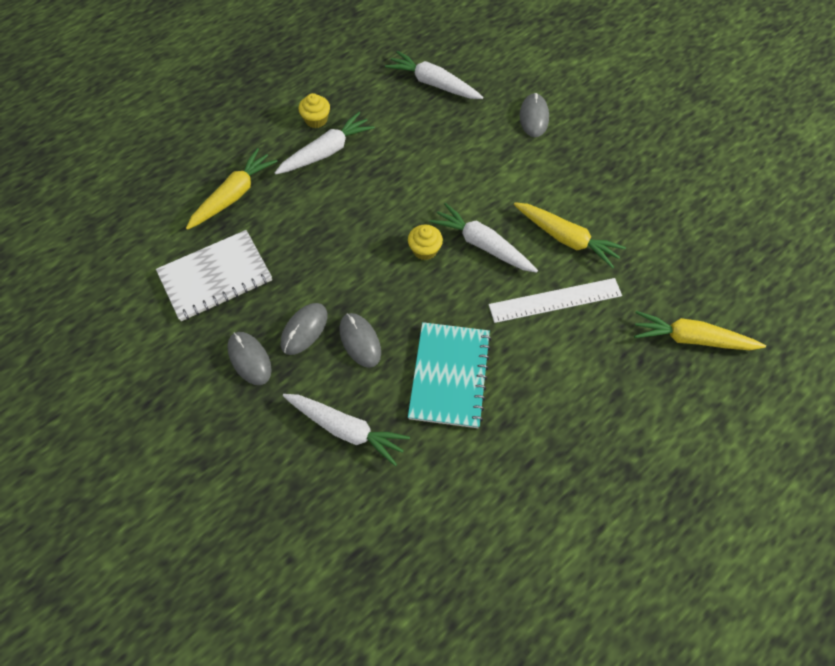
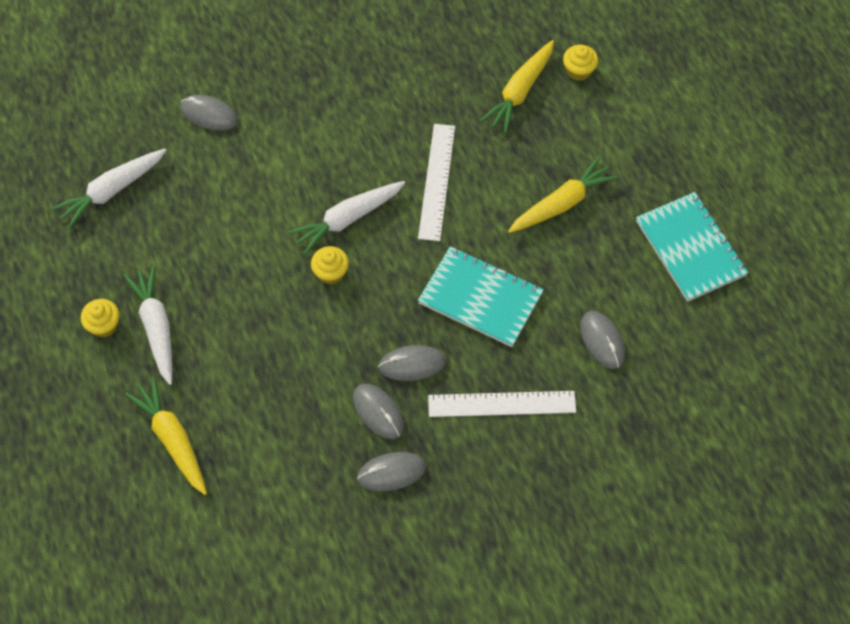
camera: 70 degrees left, 0 degrees up
white notebook [156,230,272,321] -> none
white carrot [283,394,410,466] -> white ruler [428,391,576,417]
yellow carrot [514,202,626,269] -> yellow carrot moved to [508,157,618,233]
none -> yellow cupcake [563,45,598,81]
none -> grey mouse [580,311,625,369]
none -> turquoise notebook [636,192,748,302]

